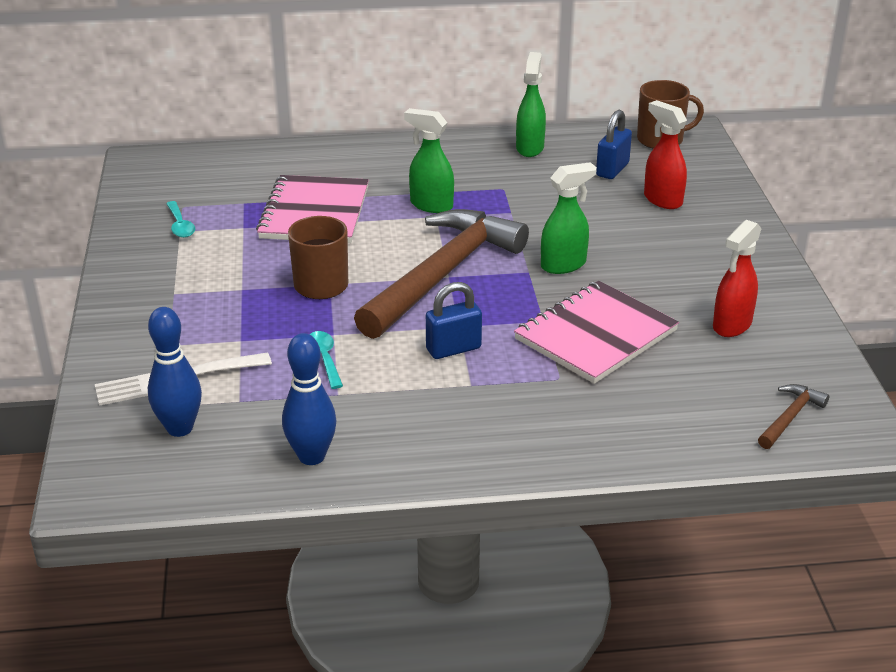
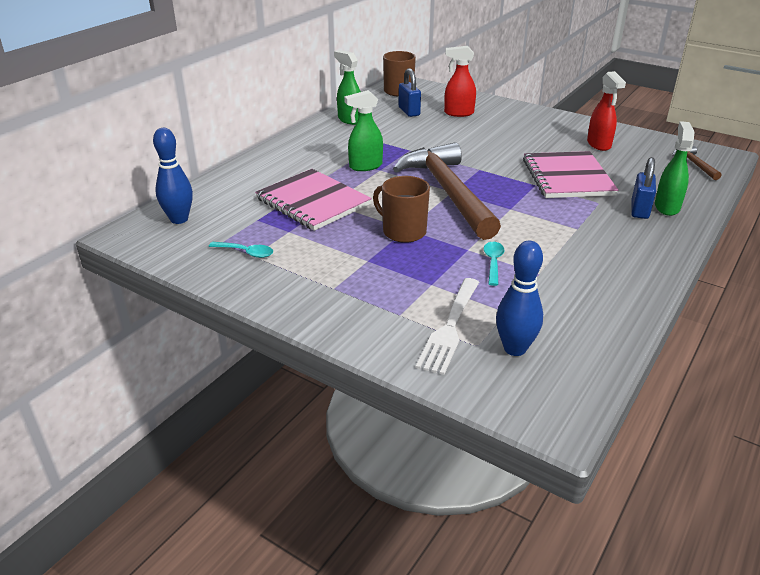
camera: 50 degrees left, 0 degrees up
blue bowling pin [282,333,337,465] -> blue bowling pin moved to [153,128,193,224]
turquoise spoon [309,331,343,389] -> turquoise spoon turned 75 degrees clockwise [484,242,505,286]
blue padlock [426,282,482,359] -> blue padlock moved to [631,157,656,219]
green spray bottle [541,162,597,274] -> green spray bottle moved to [655,121,695,216]

